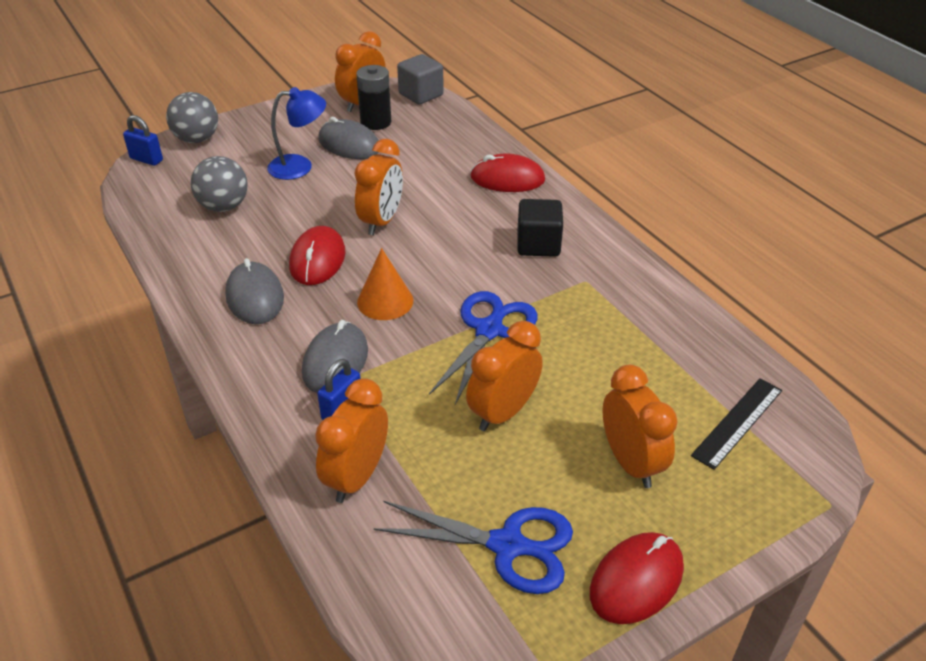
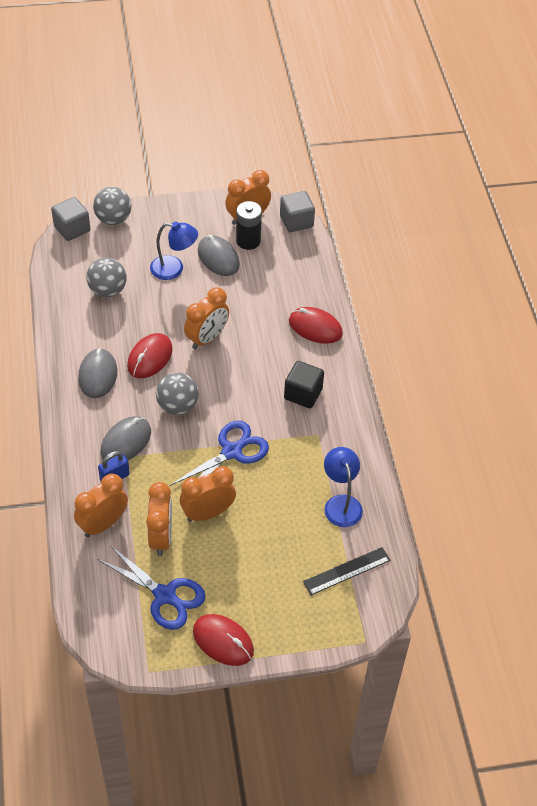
camera: 20 degrees right, 10 degrees up
blue padlock [123,115,163,166] -> grey cube [51,197,90,241]
orange cone [357,248,413,320] -> grey ball [156,372,199,415]
red mouse [590,532,684,624] -> red mouse turned 60 degrees clockwise [193,614,254,666]
orange clock [602,365,678,488] -> orange clock moved to [146,482,172,556]
none -> blue lamp [324,447,363,527]

